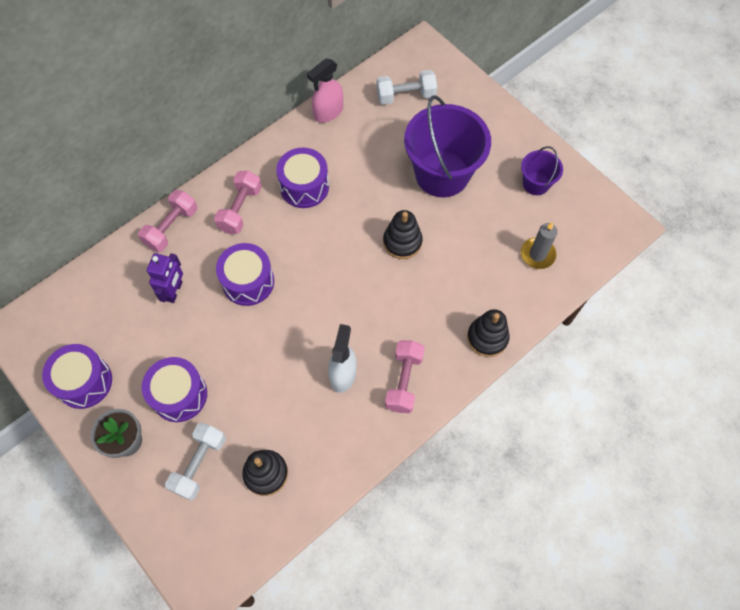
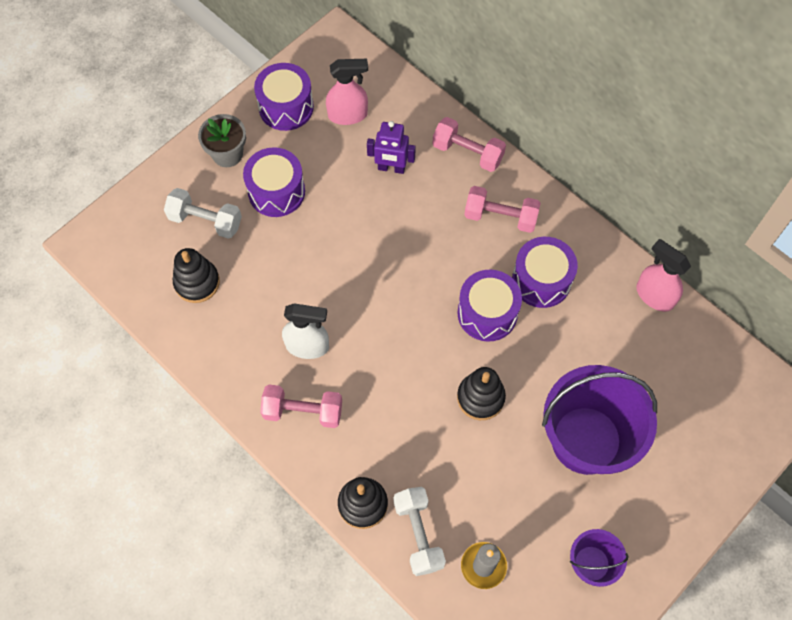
camera: 85 degrees right, 0 degrees up
purple drum [216,243,274,306] -> purple drum moved to [457,270,522,342]
white dumbbell [377,70,437,105] -> white dumbbell moved to [393,487,446,576]
none -> pink spray bottle [326,59,368,125]

